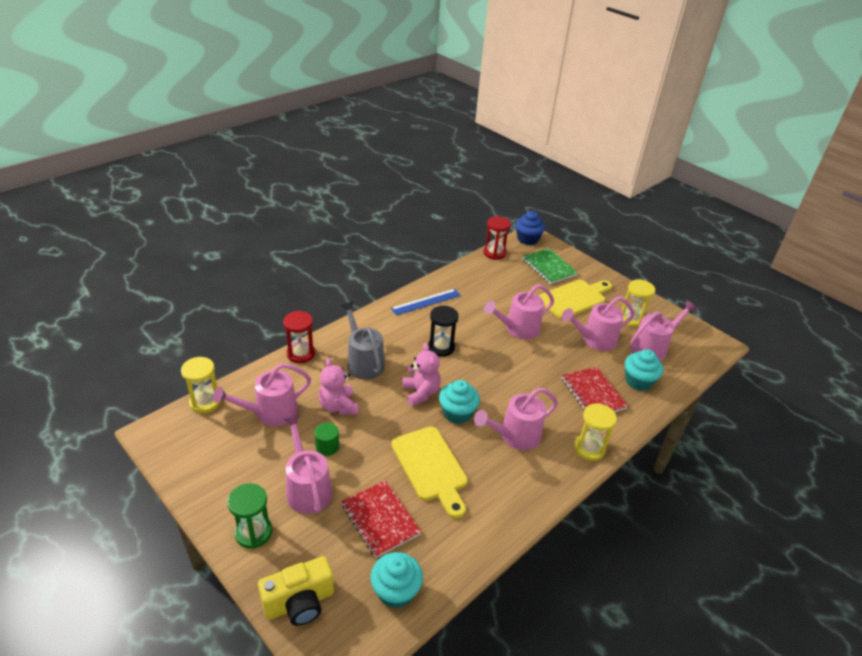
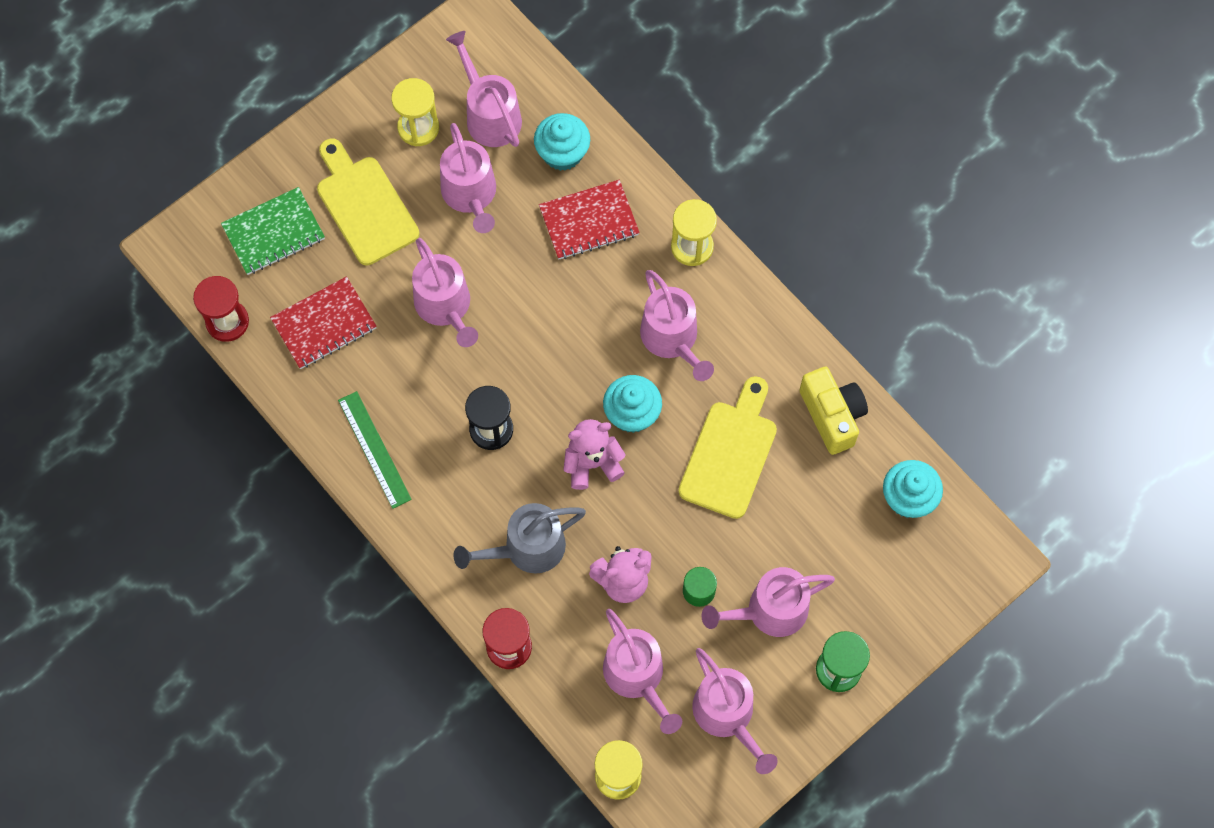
camera: 85 degrees left, 30 degrees up
yellow camera [258,556,334,626] -> yellow camera moved to [799,366,868,455]
red notebook [341,480,421,558] -> red notebook moved to [270,276,377,369]
blue ruler [391,289,461,316] -> green ruler [338,391,412,509]
yellow cutting board [391,427,468,519] -> yellow cutting board turned 45 degrees counterclockwise [678,376,777,519]
blue cupcake [515,211,545,245] -> none
none -> pink watering can [692,648,778,774]

